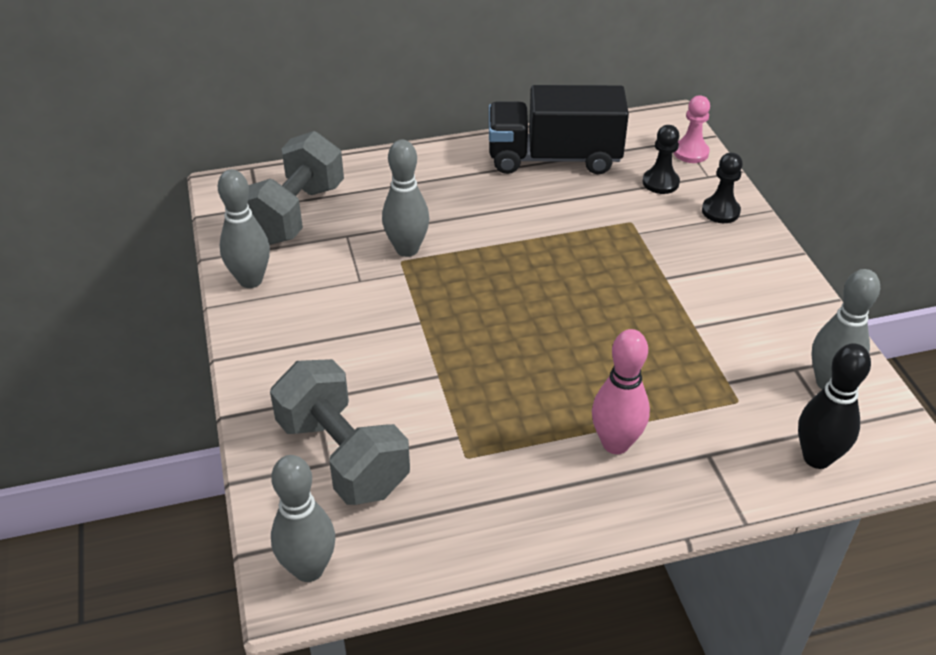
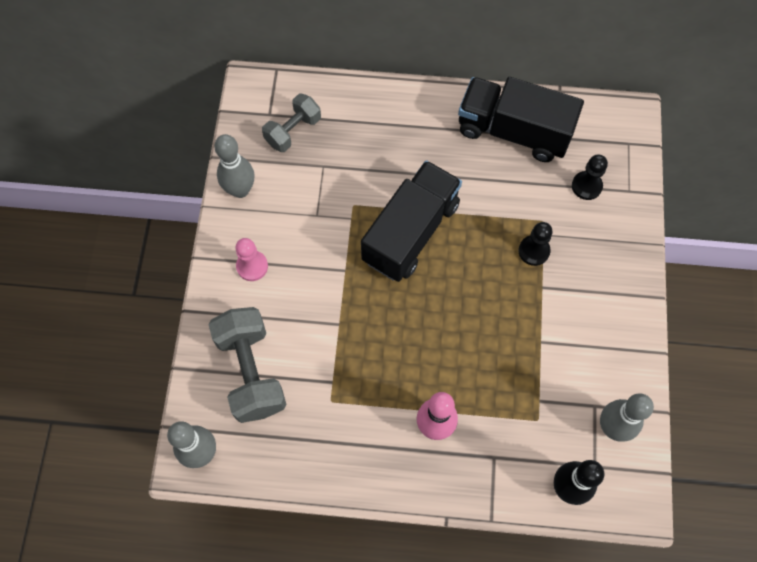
camera: 20 degrees right, 25 degrees up
grey dumbbell [248,131,344,245] -> grey dumbbell [262,94,321,152], size x0.62
grey bowling pin [382,140,430,257] -> none
pink pawn [673,96,710,163] -> pink pawn moved to [235,238,268,281]
black pawn [702,153,743,223] -> black pawn moved to [519,222,553,266]
none -> black truck [361,160,462,282]

